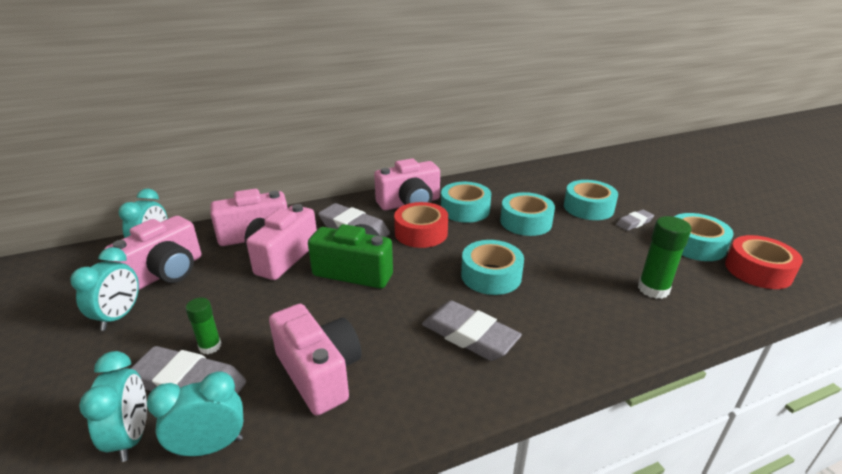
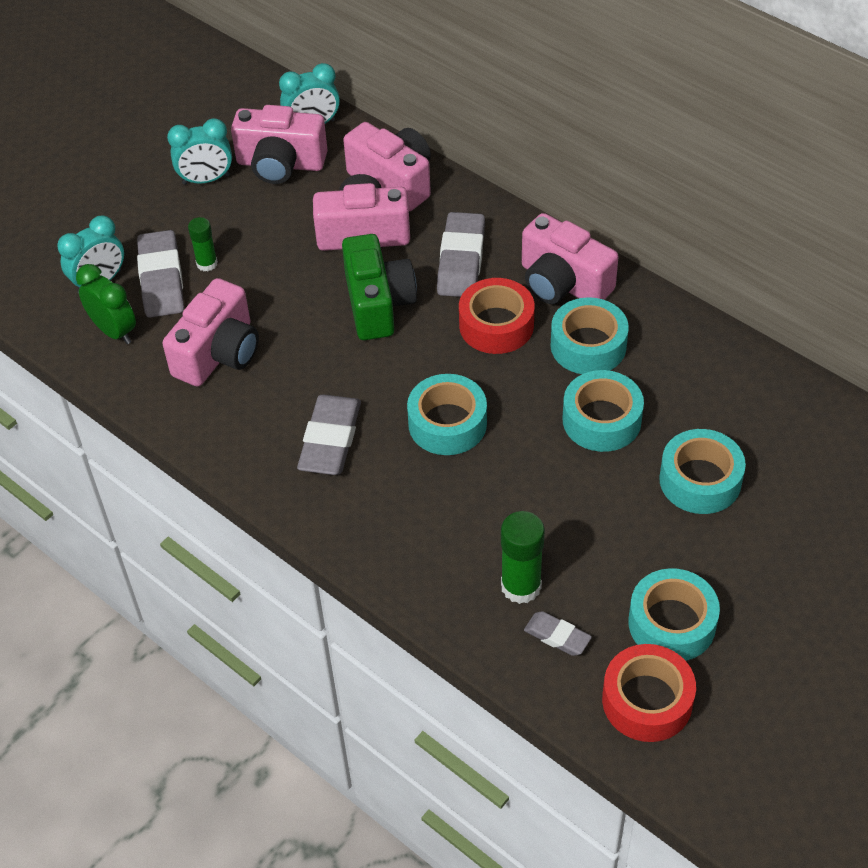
camera: 65 degrees right, 20 degrees up
turquoise clock [147,371,243,457] -> green clock [76,264,136,344]
grey eraser [616,210,654,231] -> grey eraser moved to [524,611,592,656]

